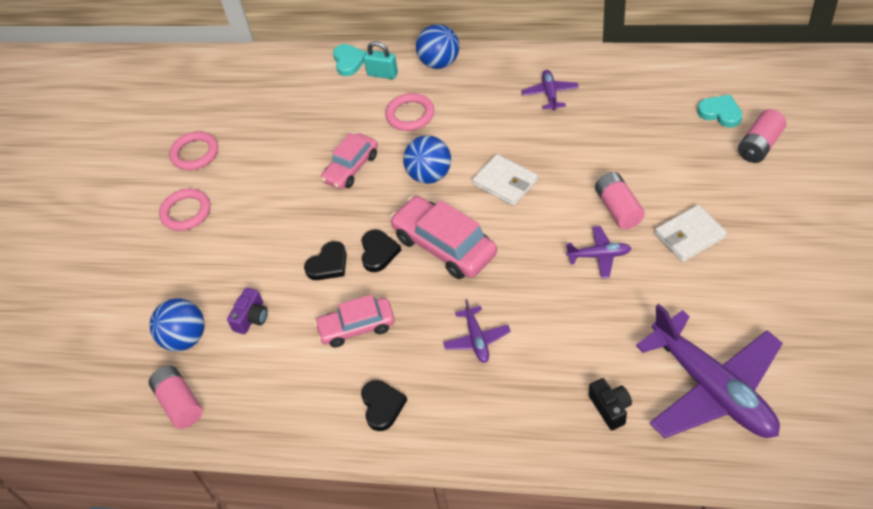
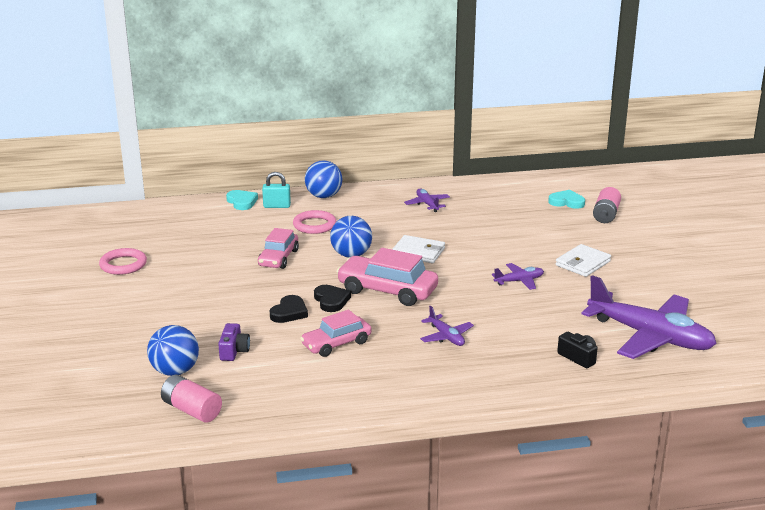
camera: 25 degrees left, 25 degrees down
pink ring [159,189,210,231] -> none
black heart [361,380,407,431] -> none
pink battery [595,172,645,229] -> none

